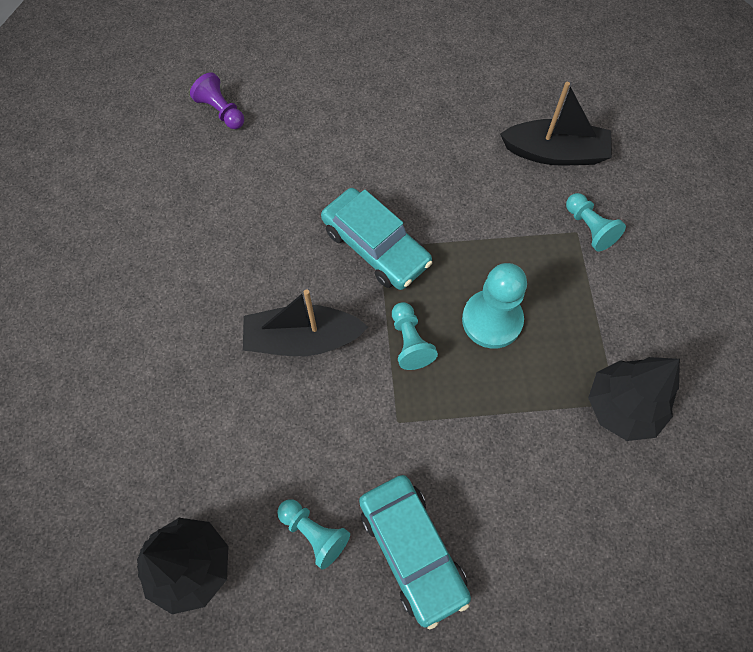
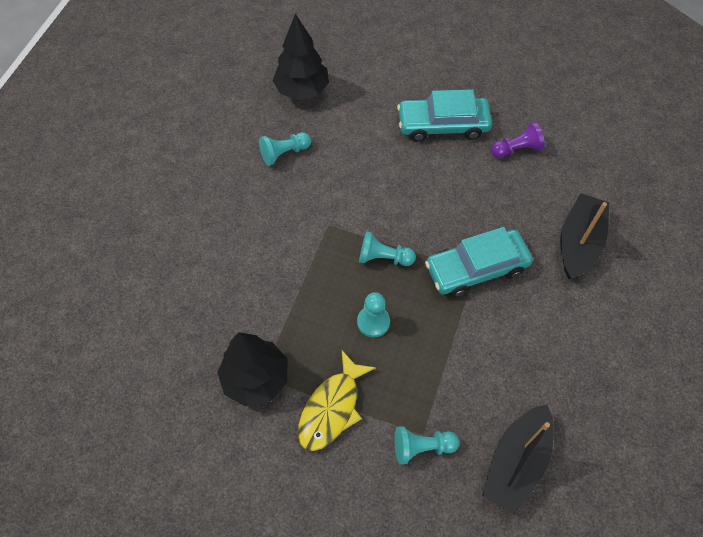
camera: 115 degrees right, 5 degrees down
purple pawn [190,72,244,129] -> purple pawn moved to [491,121,545,158]
black boat [243,289,368,356] -> black boat moved to [560,193,609,279]
turquoise car [359,475,471,629] -> turquoise car moved to [397,89,492,142]
turquoise pawn [462,263,527,349] -> turquoise pawn [357,292,390,337], size x0.63
none -> yellow fish [298,350,376,451]

